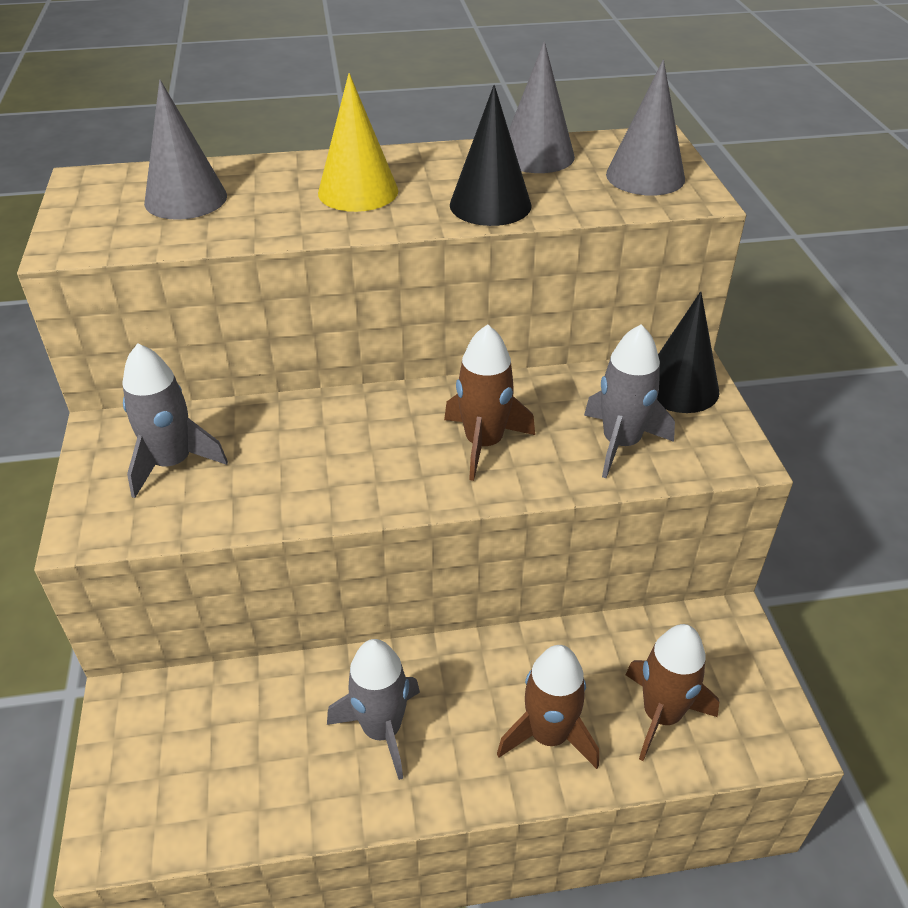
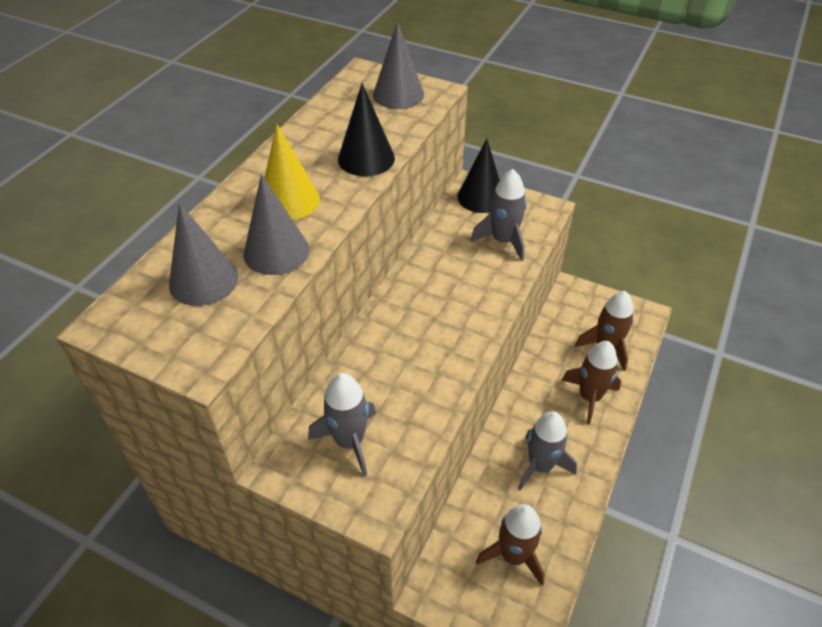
camera: 55 degrees left, 5 degrees up
brown rocket [444,324,535,481] -> brown rocket moved to [476,504,545,586]
grey cone [509,41,575,173] -> grey cone moved to [244,174,309,275]

